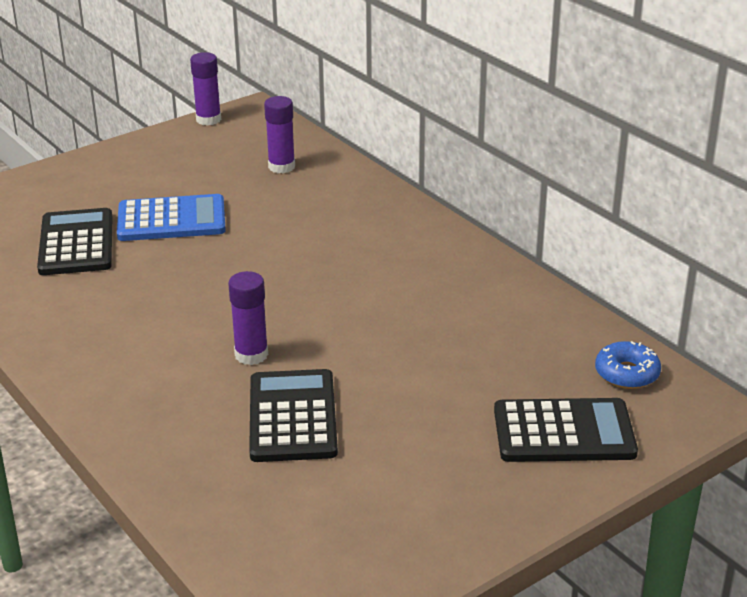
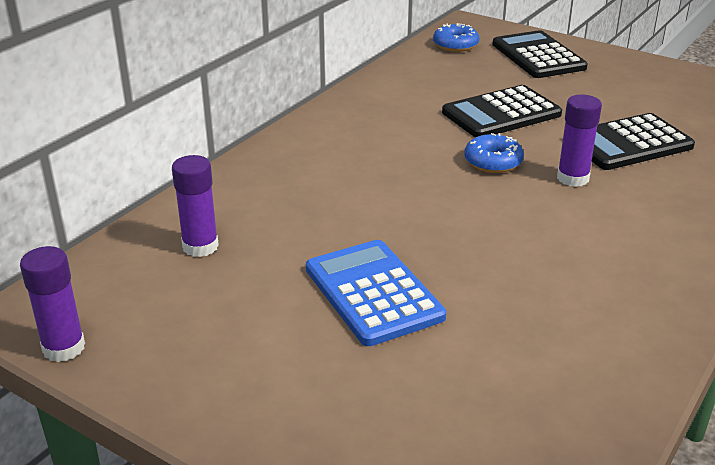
camera: 110 degrees left, 0 degrees up
black calculator [37,208,113,275] -> black calculator moved to [442,85,562,138]
none -> blue donut [465,133,524,173]

